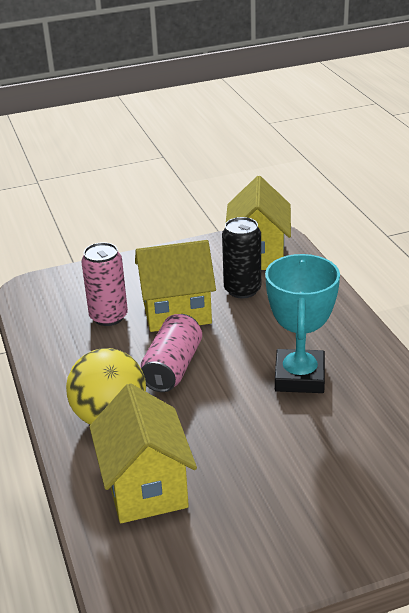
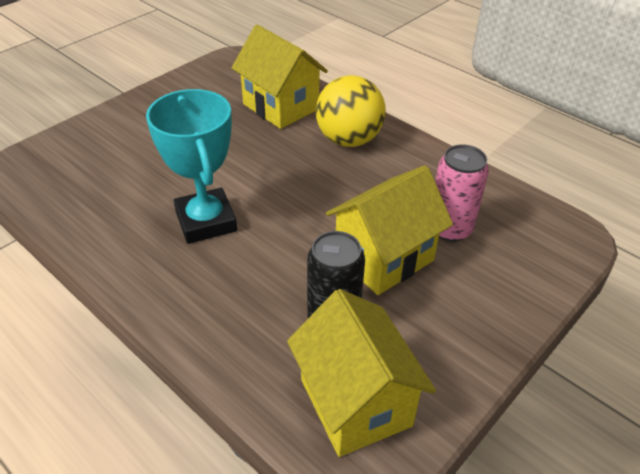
camera: 150 degrees right, 10 degrees up
pink can [140,314,202,392] -> none

